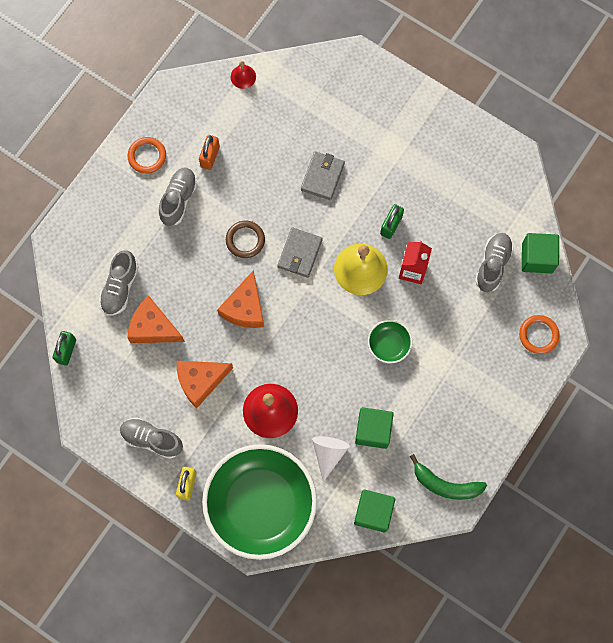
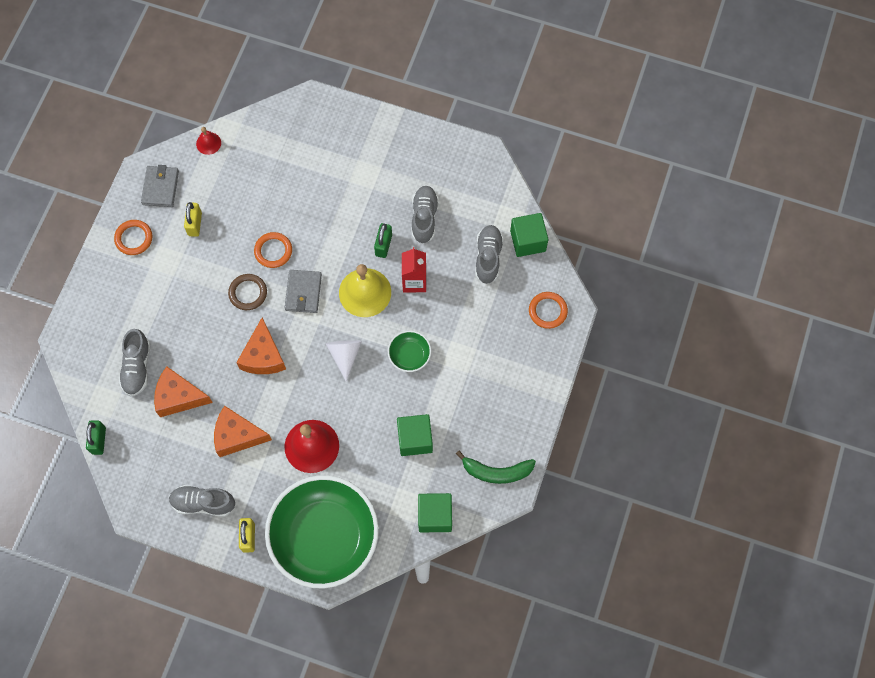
camera: 15 degrees left, 5 degrees down
grey shoe [159,168,197,226] -> grey shoe moved to [412,186,439,244]
orange cheese [177,361,233,409] -> orange cheese turned 45 degrees clockwise [214,406,272,457]
orange padlock [199,135,220,170] -> yellow padlock [184,202,202,237]
grey wallet [301,151,345,200] -> grey wallet moved to [141,165,179,207]
white cone [312,436,350,482] -> white cone moved to [325,340,362,382]
none -> orange ring [254,232,292,268]

